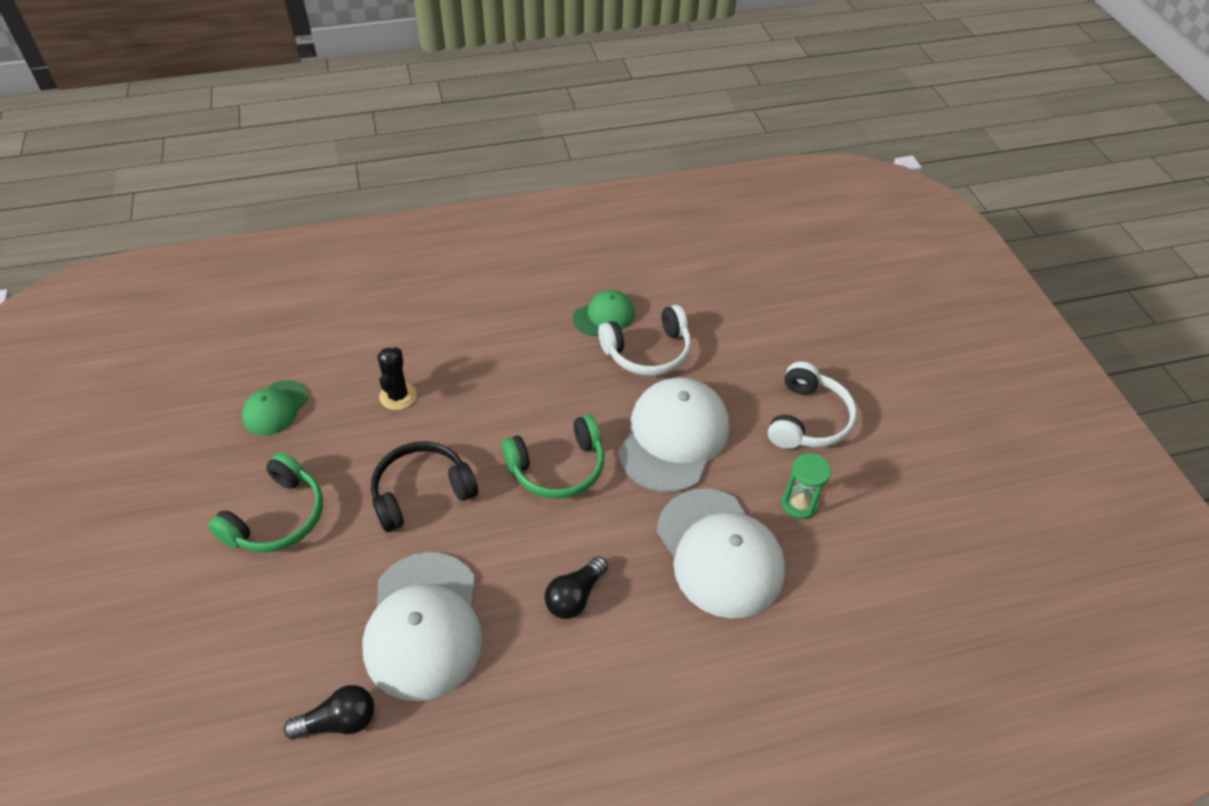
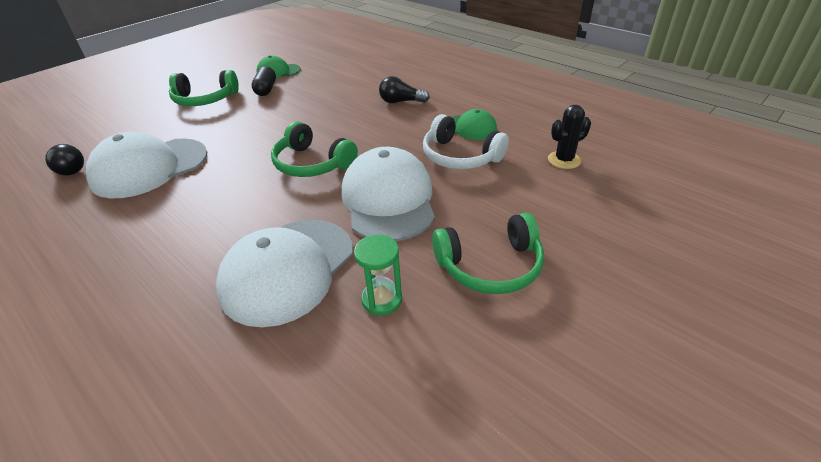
camera: 60 degrees right, 10 degrees down
black headphones [371,441,478,532] -> none
black cactus [378,347,417,410] -> black cactus moved to [548,105,591,169]
black light bulb [545,556,608,619] -> black light bulb moved to [379,76,430,103]
white cap [618,377,729,493] -> white cap turned 90 degrees counterclockwise [341,147,435,241]
white headphones [768,361,857,449] -> green headphones [432,213,544,294]
none -> black capsule [252,66,276,96]

